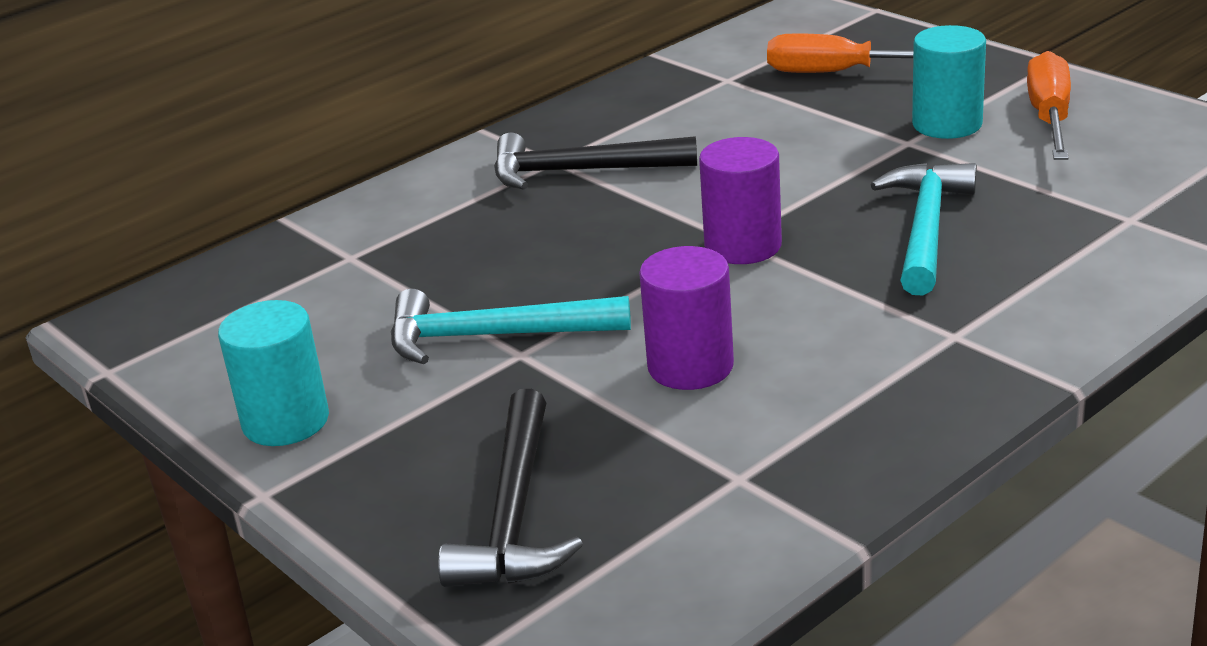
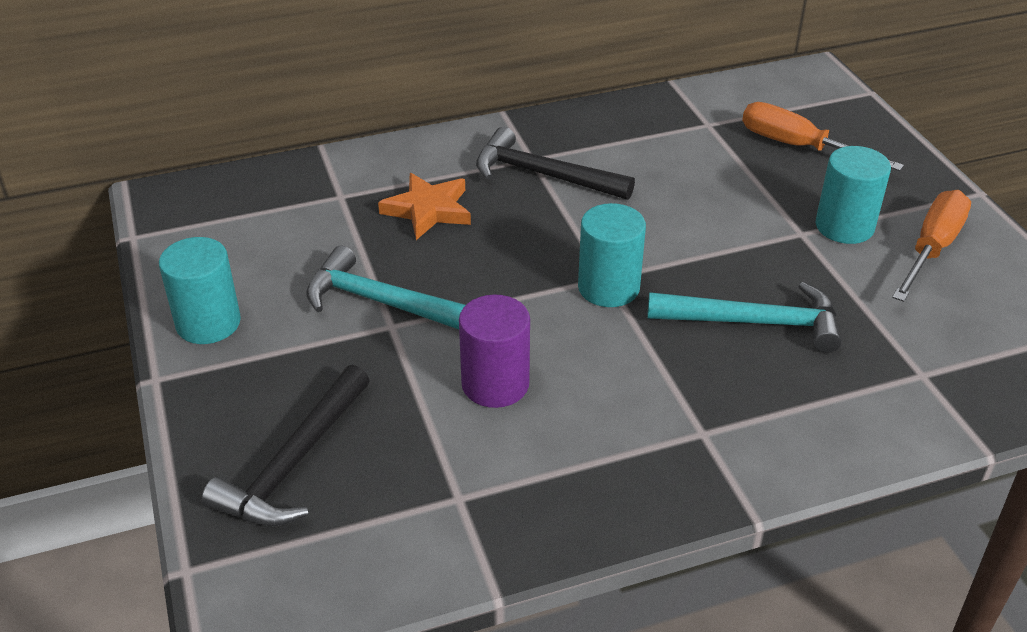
camera: 20 degrees right, 10 degrees up
purple cylinder [699,137,782,264] -> turquoise cylinder [578,203,646,307]
turquoise hammer [871,163,977,295] -> turquoise hammer turned 60 degrees clockwise [647,282,842,353]
none -> orange star [378,173,471,240]

